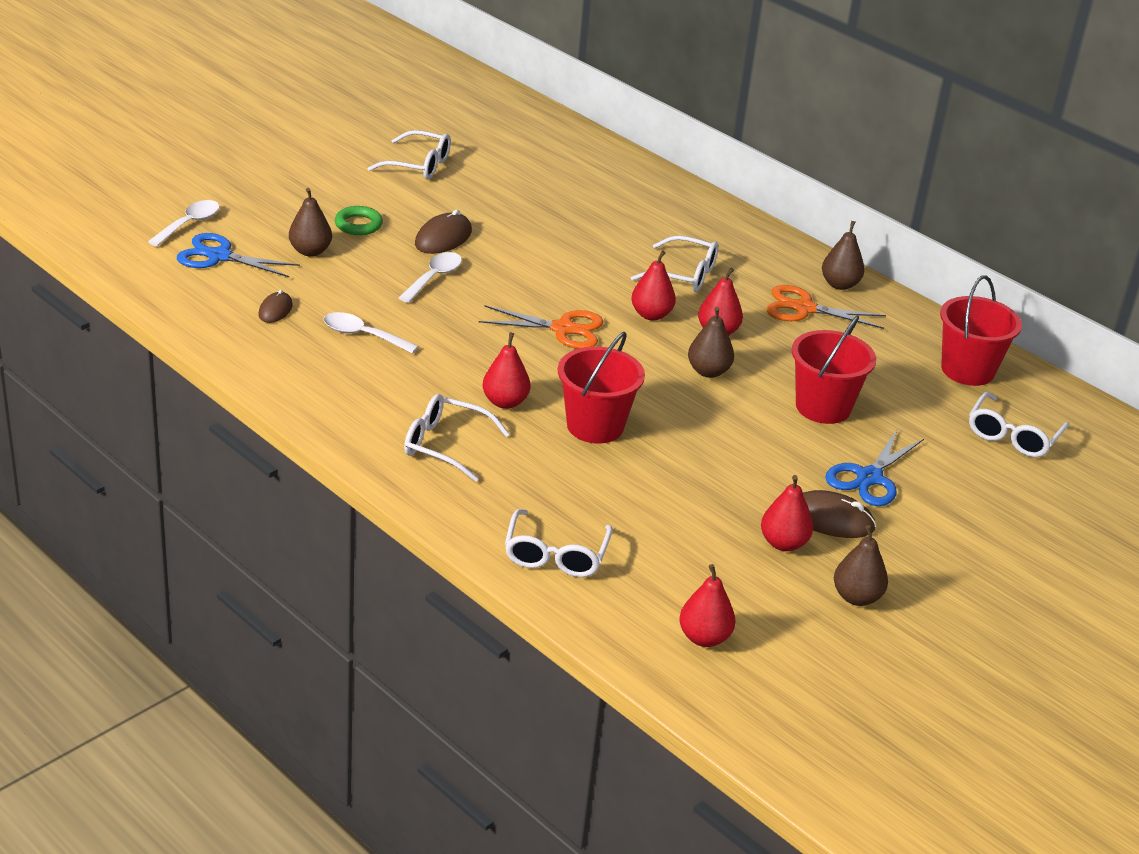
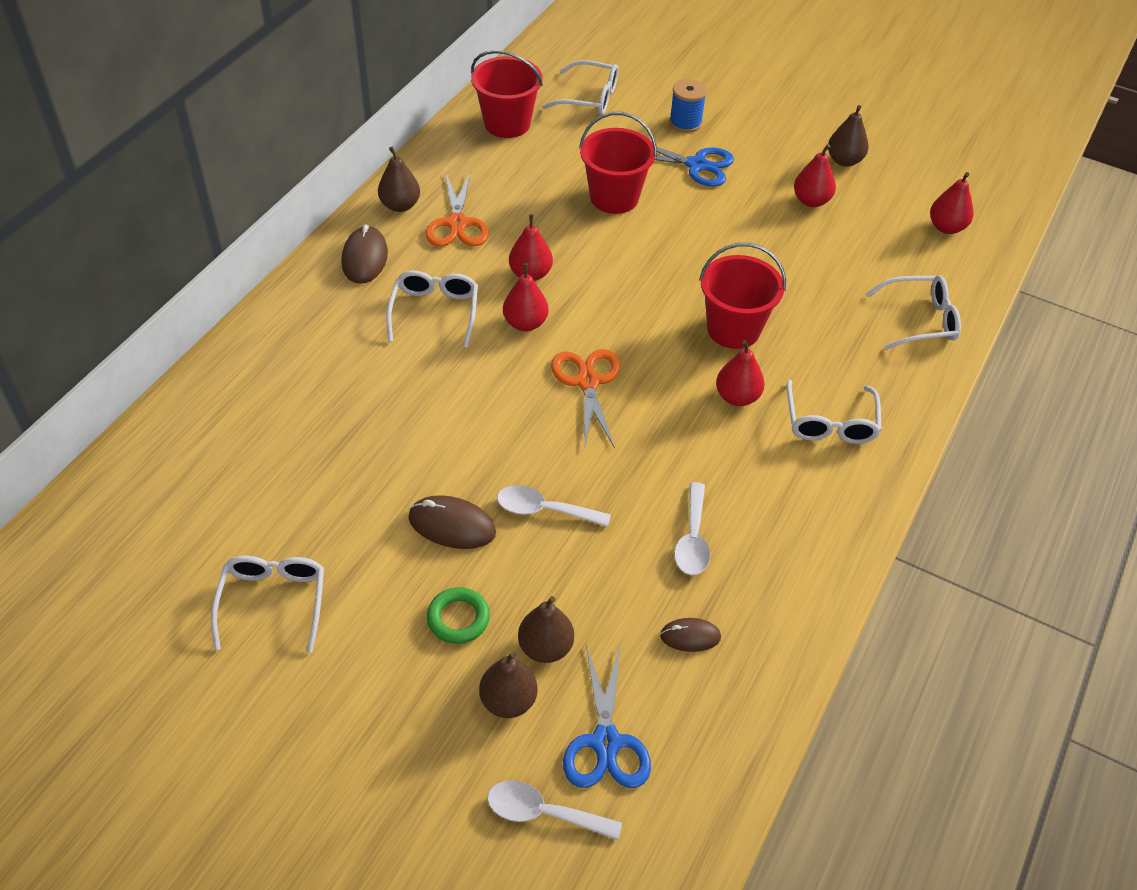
camera: 105 degrees left, 15 degrees up
brown pear [688,307,734,378] -> brown pear moved to [479,652,538,718]
brown mouse [803,490,876,538] -> brown mouse moved to [341,224,388,284]
none -> blue spool [669,79,707,133]

